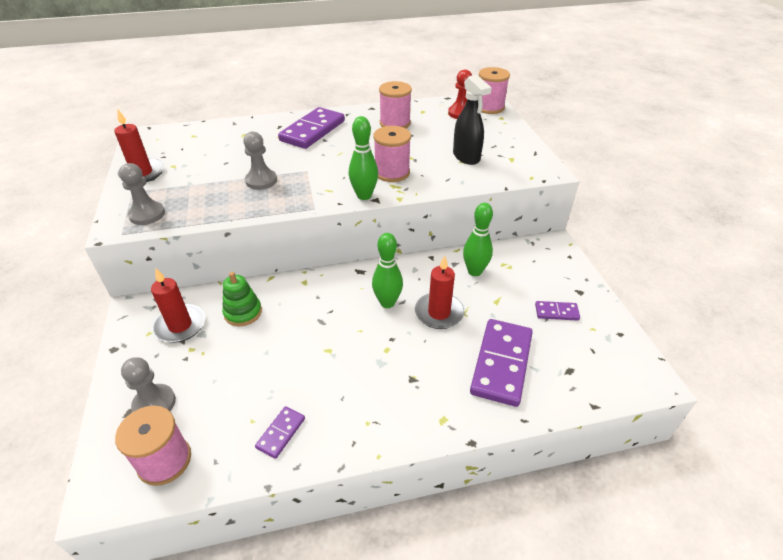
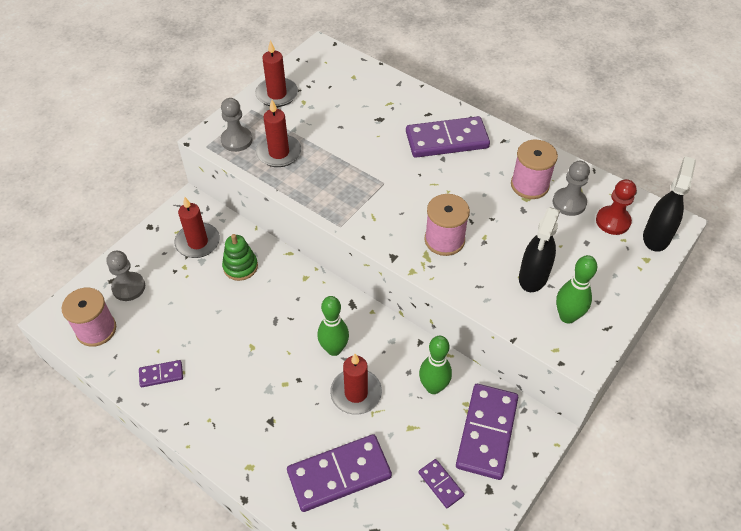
camera: 50 degrees right, 10 degrees up
grey pawn [243,131,277,190] -> grey pawn moved to [553,161,590,216]
green bowling pin [349,116,378,200] -> green bowling pin moved to [556,255,597,323]
pink spool [479,67,510,114] -> black spray bottle [643,156,696,252]
none -> red candle [256,100,302,167]
none -> purple domino [456,384,518,480]

